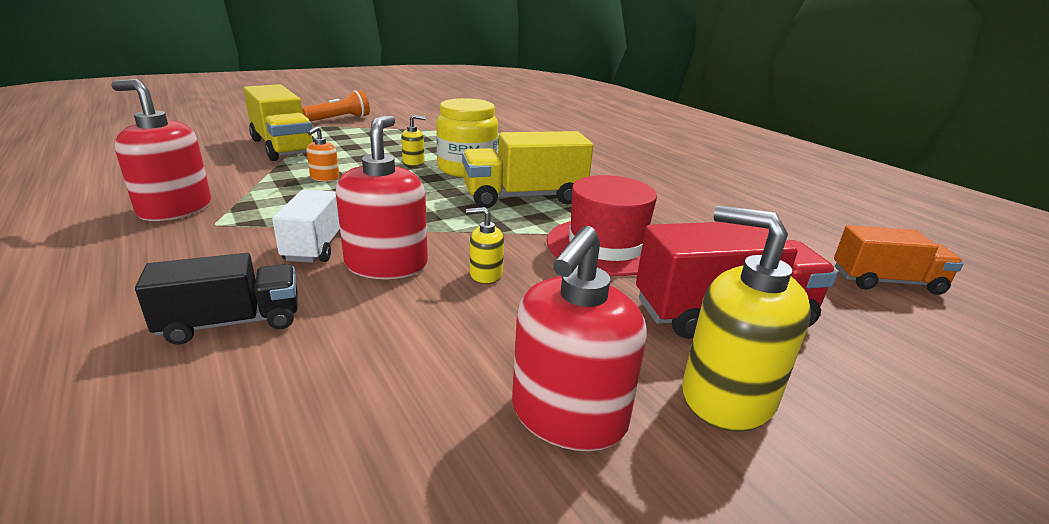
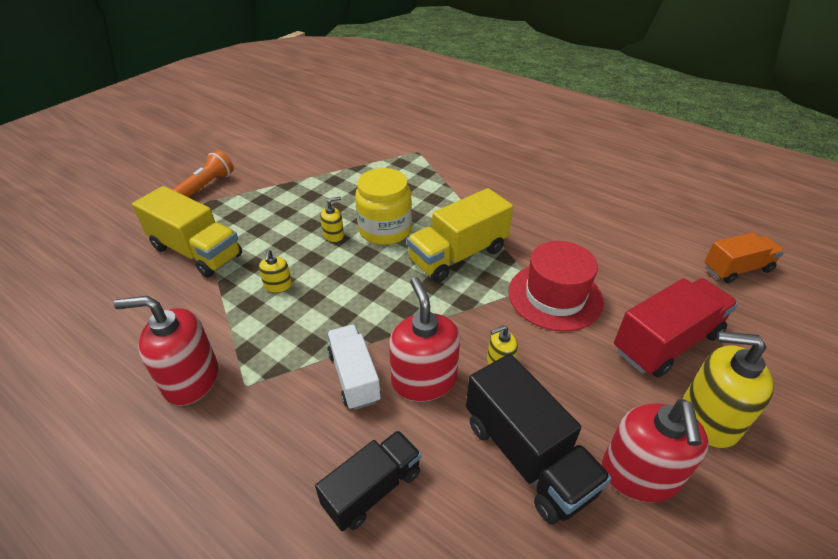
camera: 20 degrees left, 15 degrees up
orange soap dispenser [307,126,339,182] -> yellow soap dispenser [259,250,292,293]
none -> black truck [466,354,611,525]

